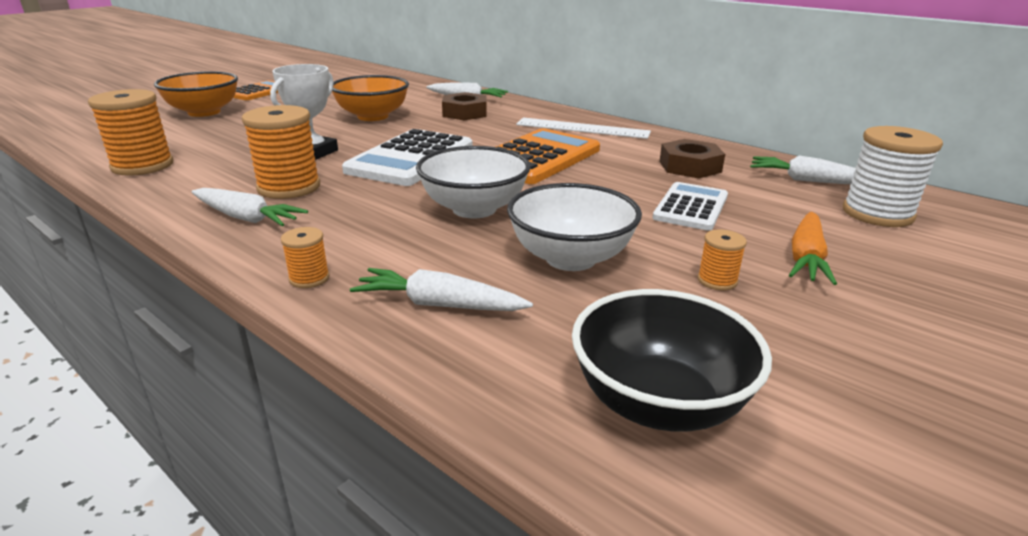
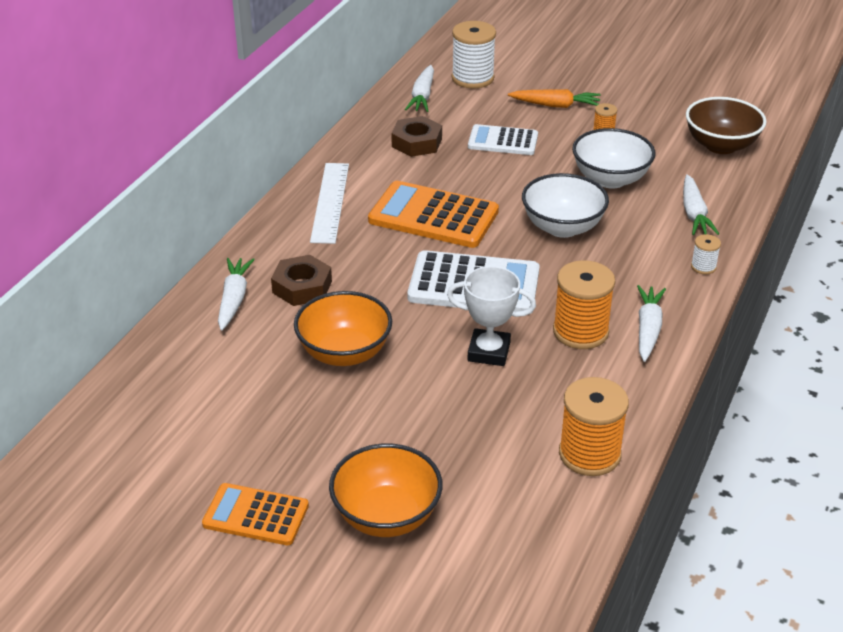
camera: 105 degrees left, 10 degrees up
orange spool [281,227,330,288] -> white spool [691,234,721,274]
black bowl [572,289,772,432] -> brown bowl [686,97,767,154]

